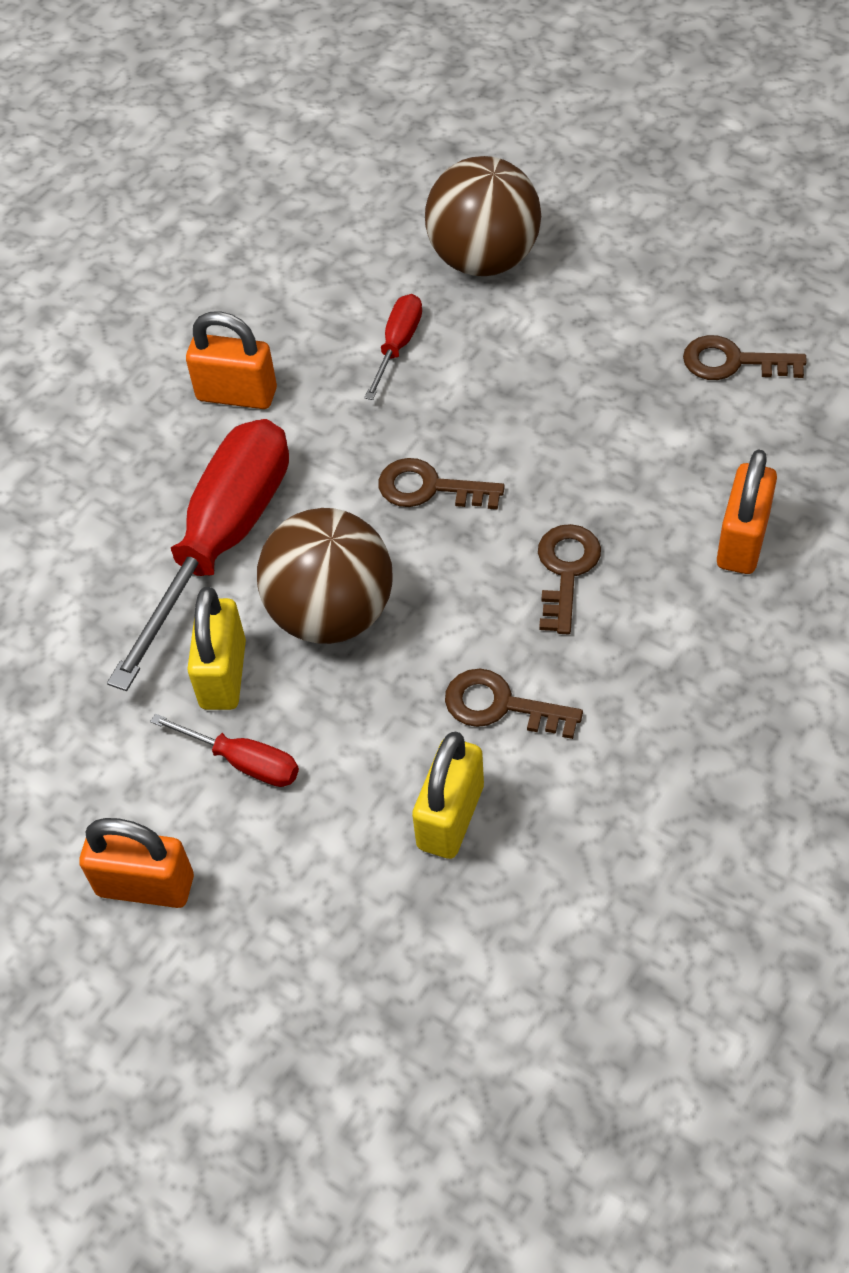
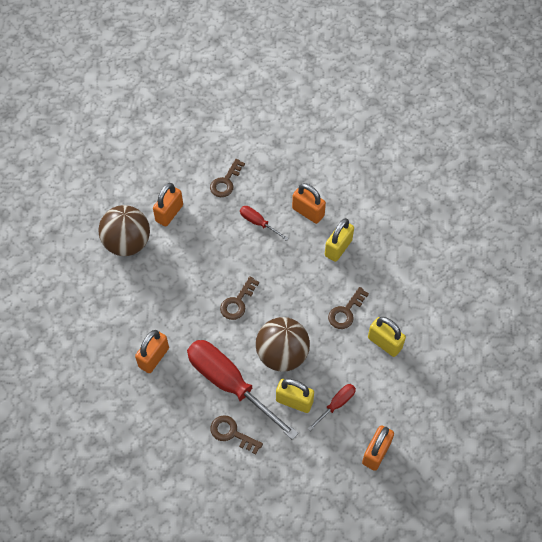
camera: 75 degrees left, 5 degrees up
red screwdriver [364,294,422,400] -> red screwdriver moved to [240,206,288,240]
brown key [538,524,601,634] -> brown key moved to [210,415,263,455]
none -> orange padlock [153,183,183,227]
none -> yellow padlock [325,218,354,262]

